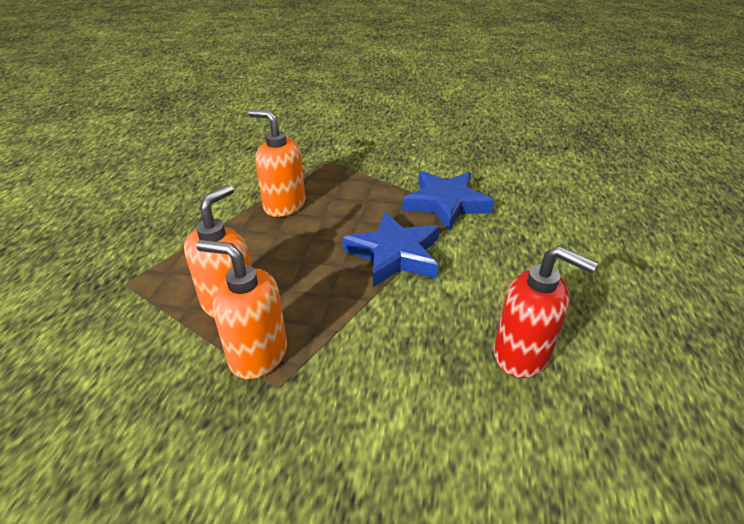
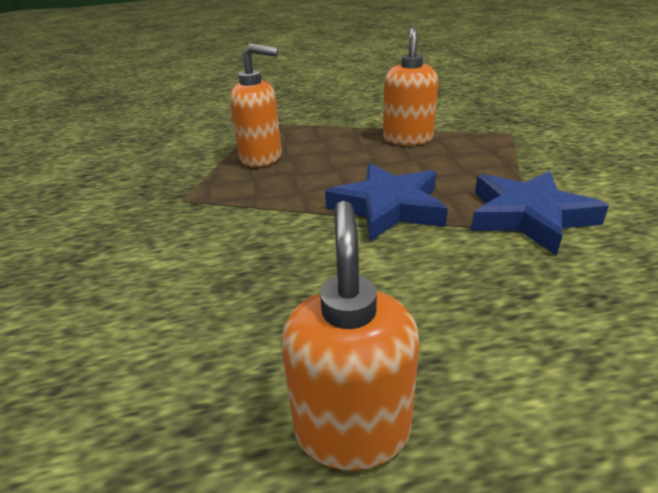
camera: 70 degrees right, 5 degrees down
orange soap dispenser [196,240,287,379] -> orange soap dispenser moved to [281,201,419,471]
red soap dispenser [494,246,598,378] -> none

